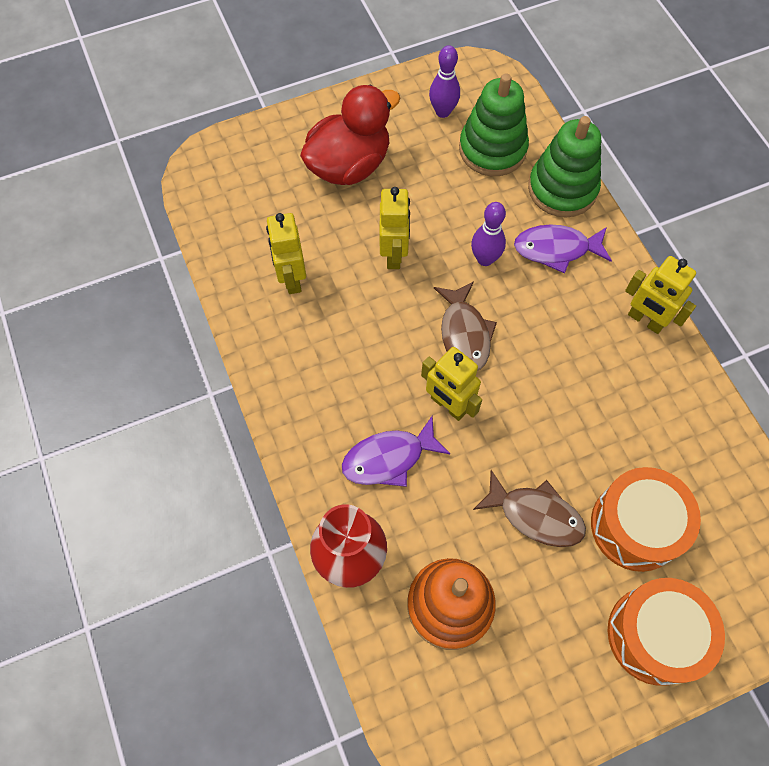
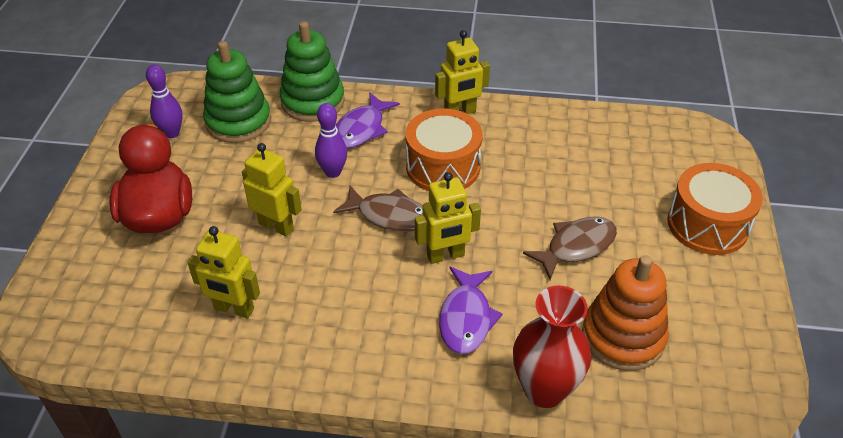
camera: 60 degrees left, 20 degrees down
orange drum [591,467,701,572] -> orange drum moved to [406,109,483,191]

